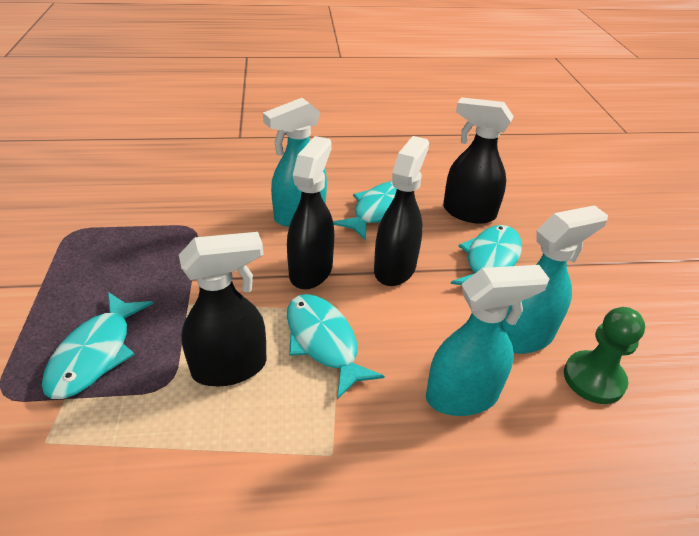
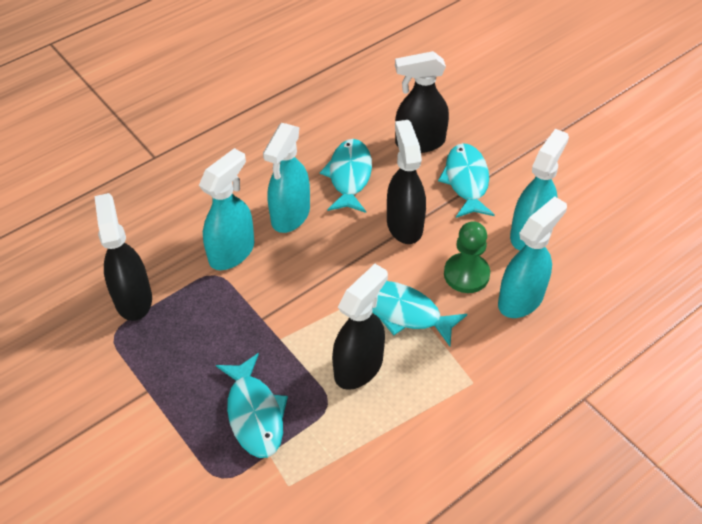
camera: 30 degrees left, 10 degrees up
black spray bottle [287,136,334,289] -> black spray bottle moved to [94,193,152,321]
green pawn [564,307,645,404] -> green pawn moved to [444,221,490,293]
none -> turquoise spray bottle [199,148,254,270]

